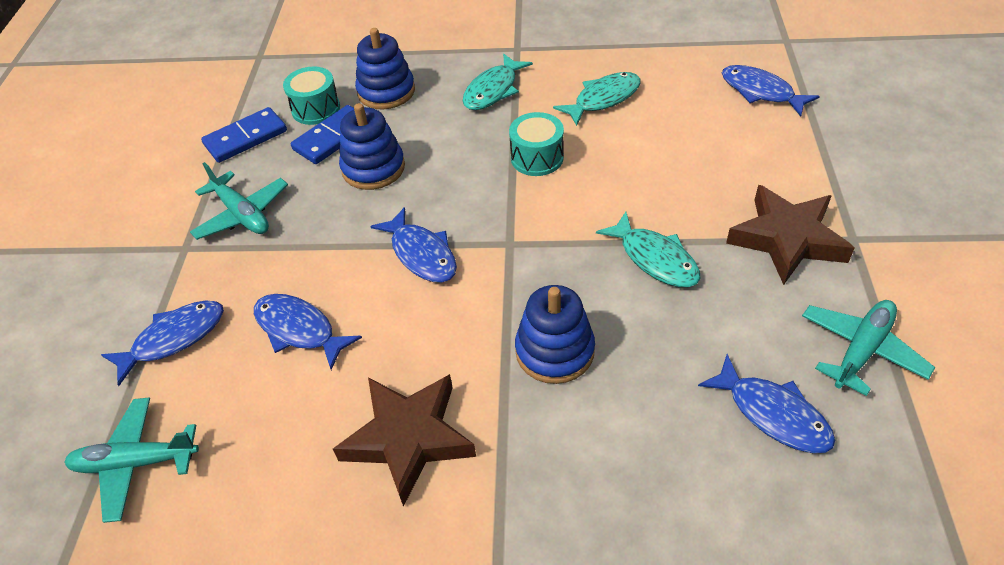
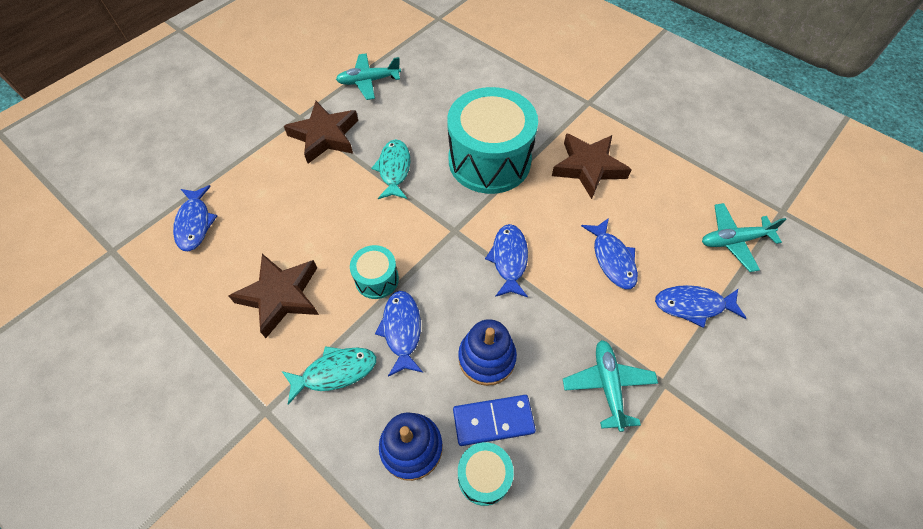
camera: 145 degrees left, 10 degrees up
turquoise plane [64,398,199,523] -> turquoise plane turned 135 degrees clockwise [702,203,787,272]
blue domino [201,107,287,163] -> none
blue stacking toy [515,285,595,384] -> turquoise drum [447,87,538,194]
turquoise fish [553,72,641,126] -> brown star [229,254,319,338]
blue fish [698,354,835,453] -> blue fish moved to [375,291,423,377]

